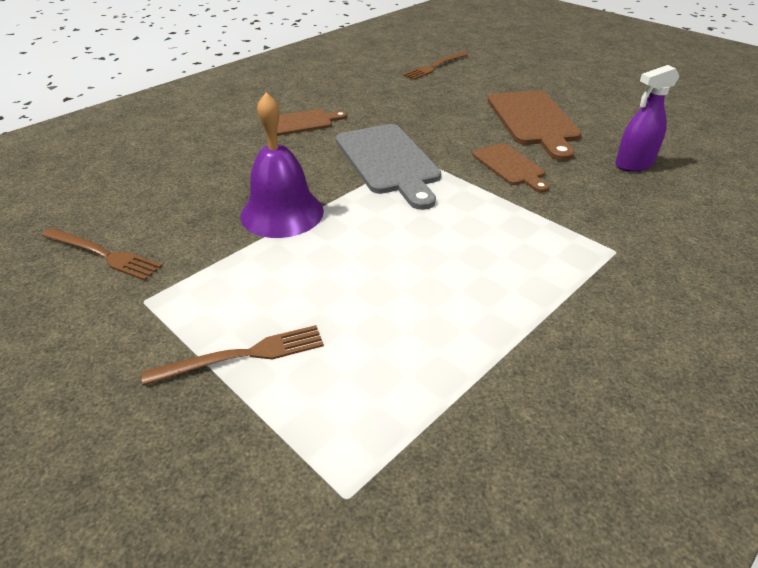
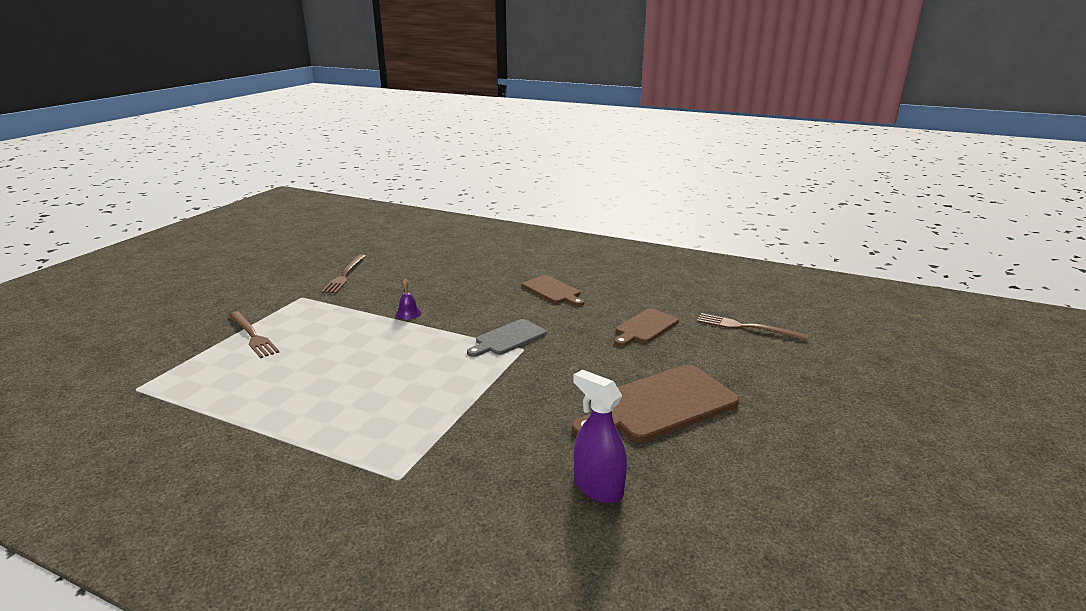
camera: 70 degrees right, 15 degrees down
purple bell [241,92,324,238] -> purple bell [396,279,422,320], size x0.40
grey cutting board [336,124,441,210] -> grey cutting board [467,319,546,357], size x0.58
brown cutting board [473,143,549,193] -> brown cutting board moved to [614,308,679,346]

